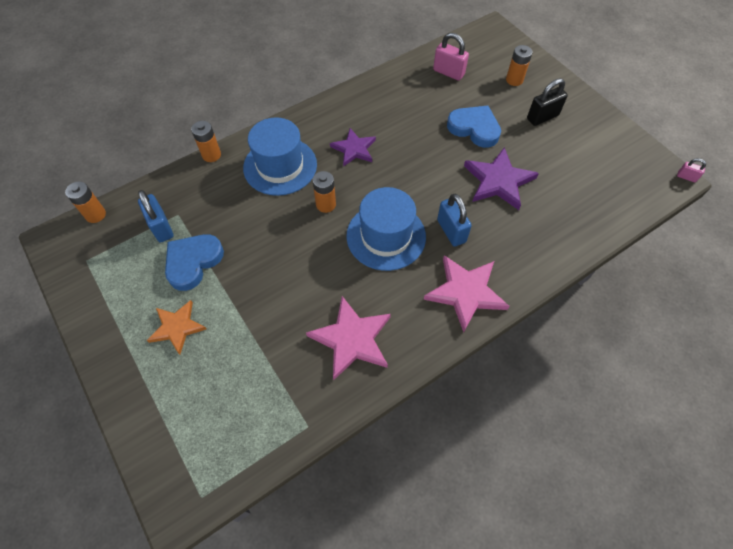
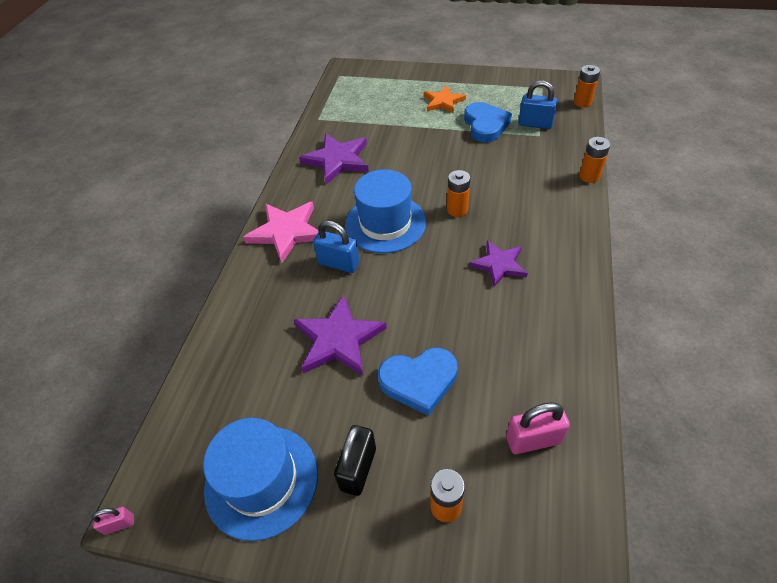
camera: 140 degrees right, 10 degrees down
blue hat [243,117,317,196] -> blue hat moved to [203,418,318,541]
pink star [306,296,391,380] -> purple star [299,134,369,184]

